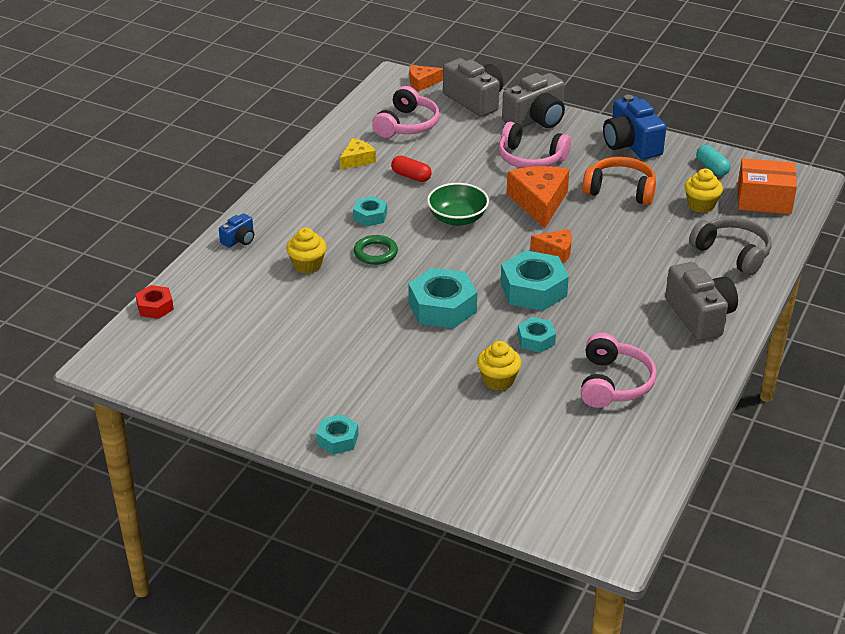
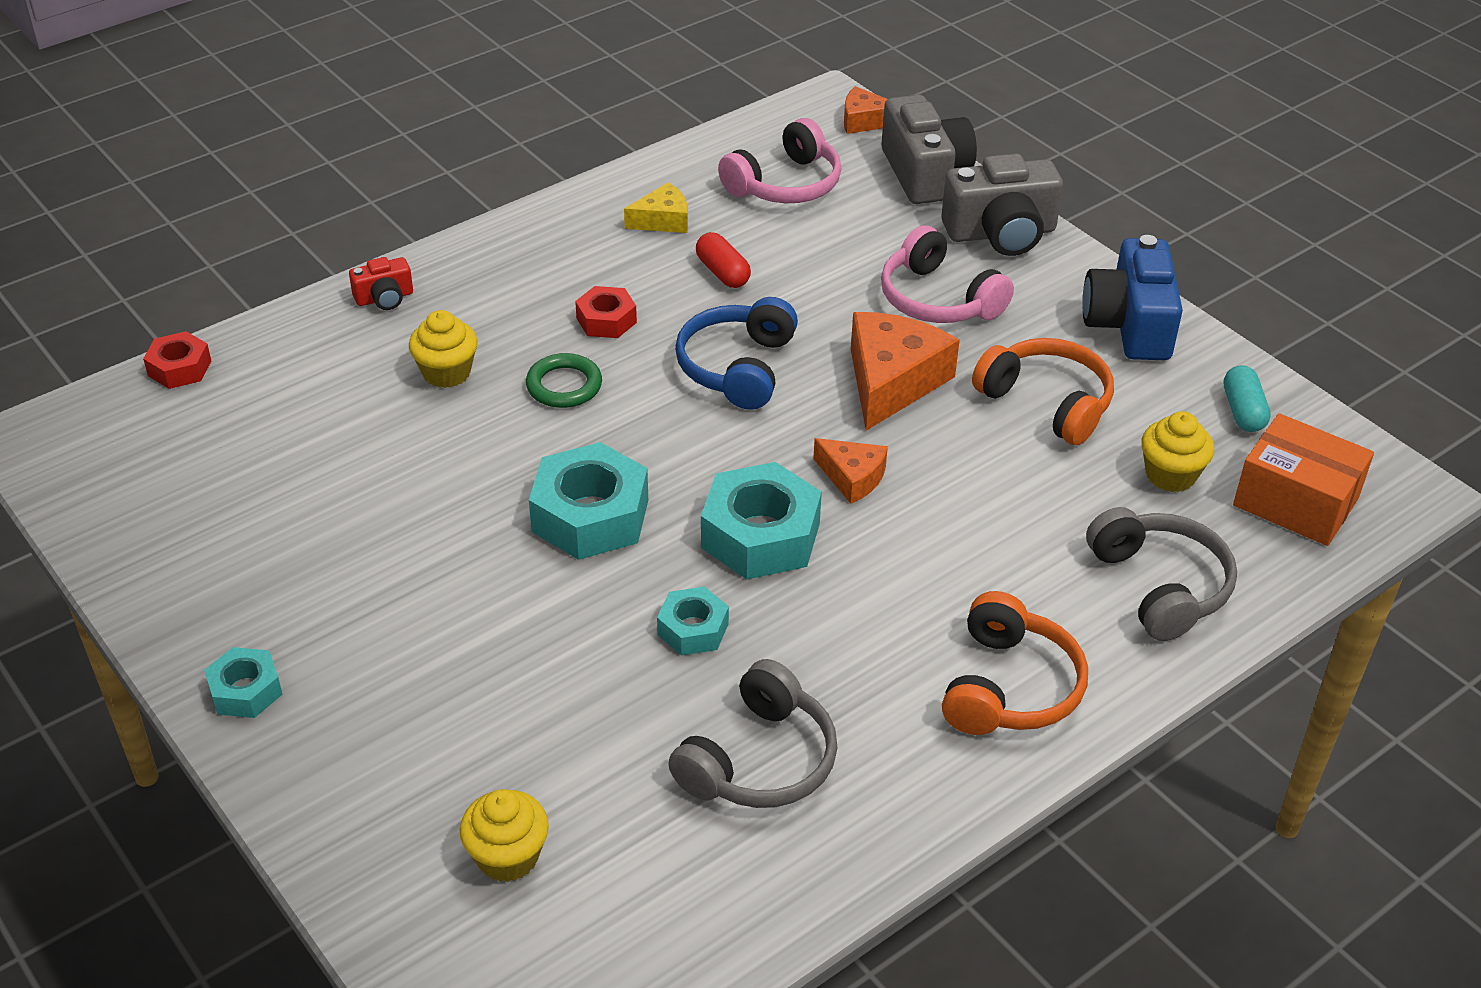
camera: 25 degrees right, 5 degrees up
blue camera [219,213,254,248] -> red camera [349,257,413,310]
turquoise nut [353,196,387,226] -> red nut [575,286,637,338]
green bowl [427,183,489,226] -> blue headphones [675,297,798,410]
yellow cupcake [477,341,521,391] -> yellow cupcake moved to [460,789,549,882]
pink headphones [581,333,657,408] -> grey headphones [668,659,837,808]
grey camera [665,262,738,341] -> orange headphones [942,591,1088,735]

